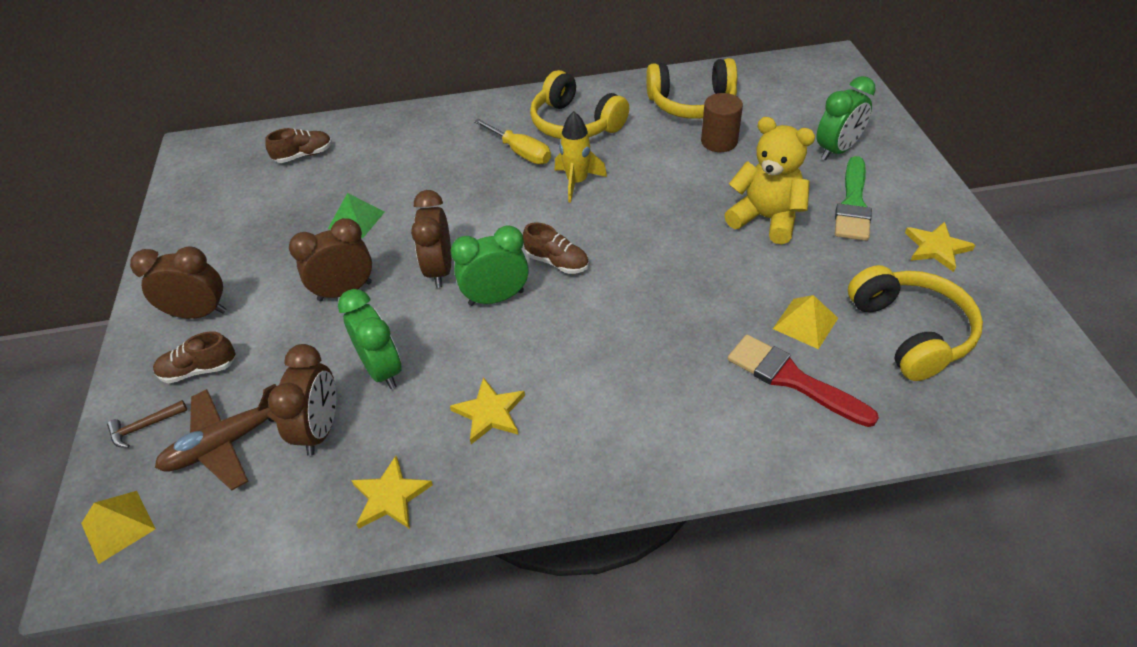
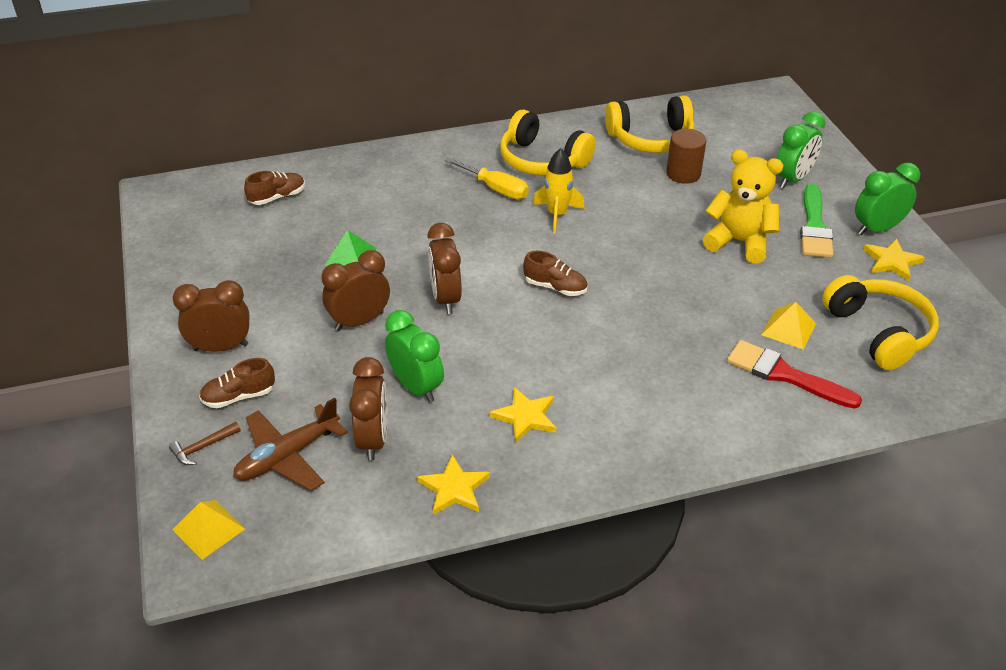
camera: 10 degrees left, 5 degrees down
green clock [451,225,529,306] -> green clock moved to [855,163,920,235]

